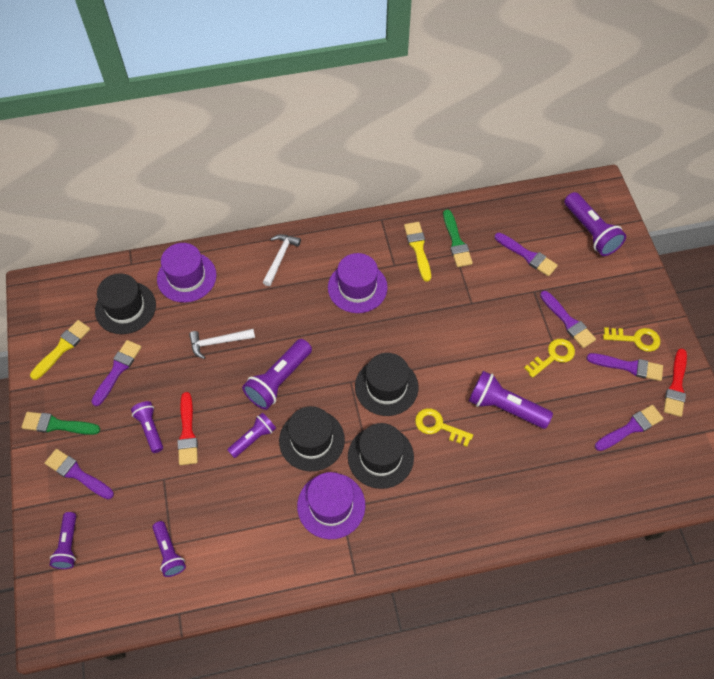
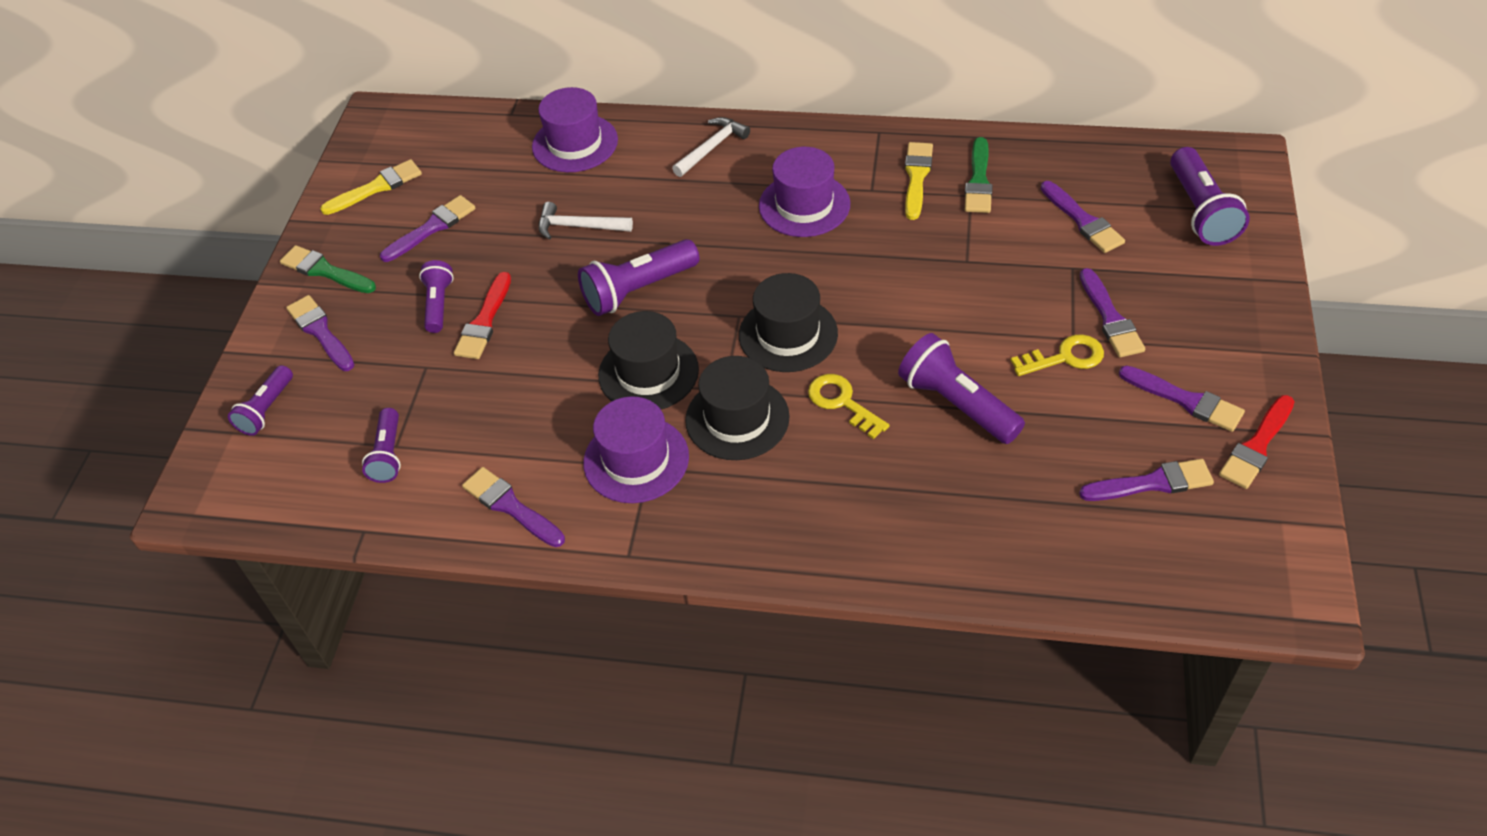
camera: 25 degrees right, 10 degrees down
black hat [95,273,156,334] -> none
purple flashlight [227,413,276,458] -> none
yellow key [603,327,660,352] -> none
none -> purple brush [462,467,565,547]

